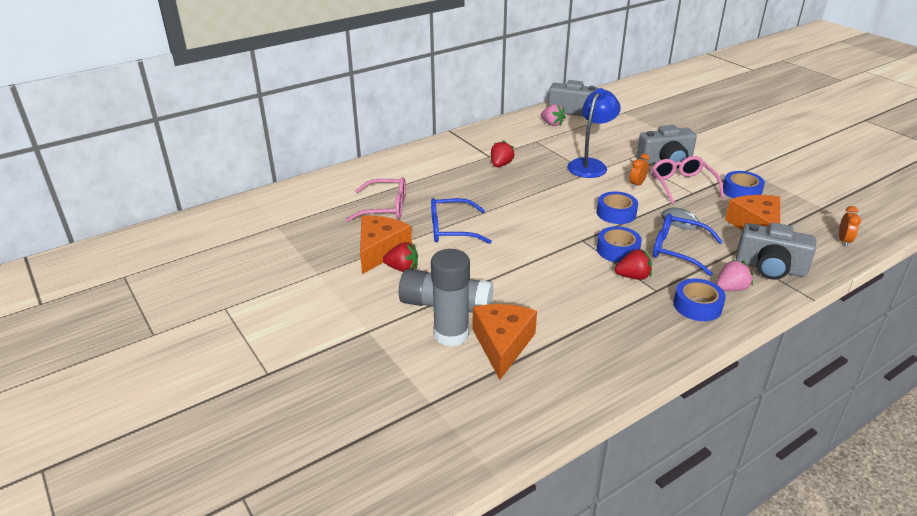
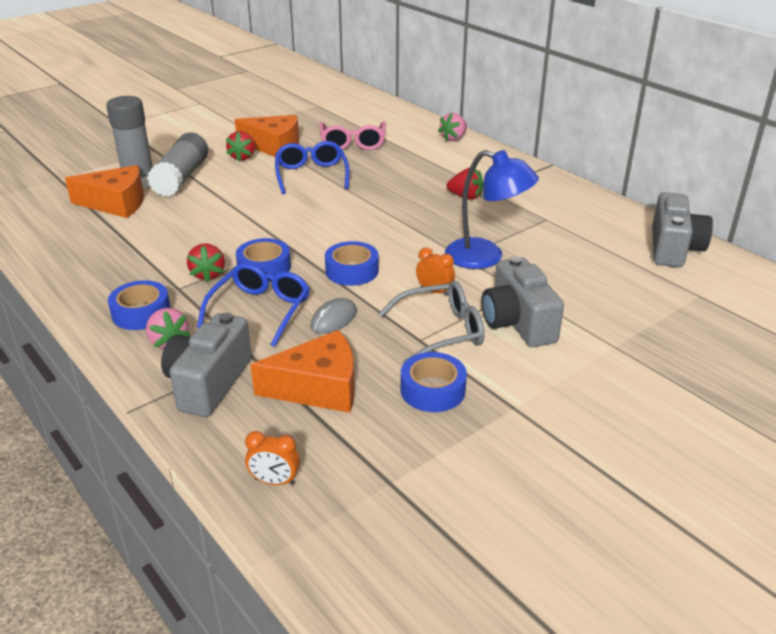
camera: 85 degrees right, 0 degrees up
pink strawberry [541,104,566,126] -> pink strawberry moved to [438,113,467,141]
pink glasses [651,156,724,204] -> grey glasses [379,281,485,364]

